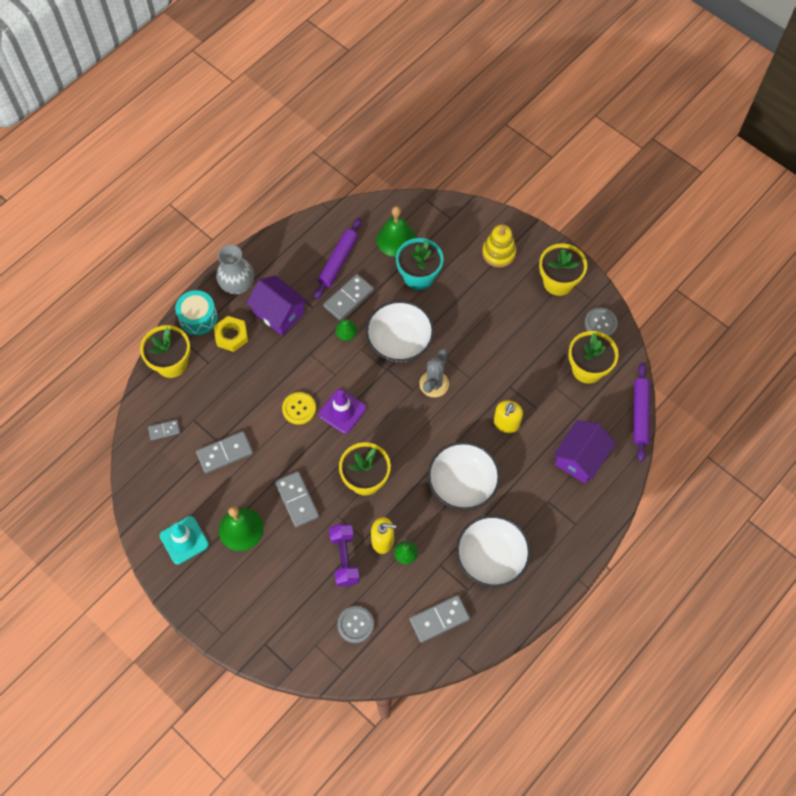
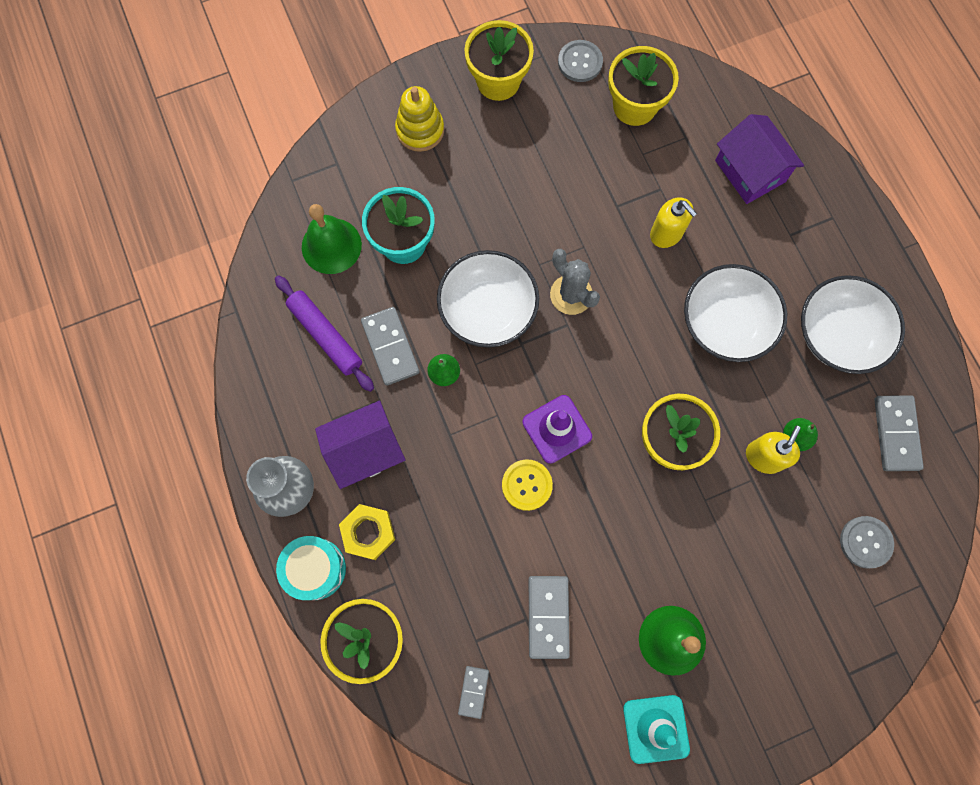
camera: 65 degrees left, 10 degrees up
grey domino [275,471,319,527] -> none
purple dumbbell [329,524,360,586] -> none
purple rolling pin [633,363,650,462] -> none

